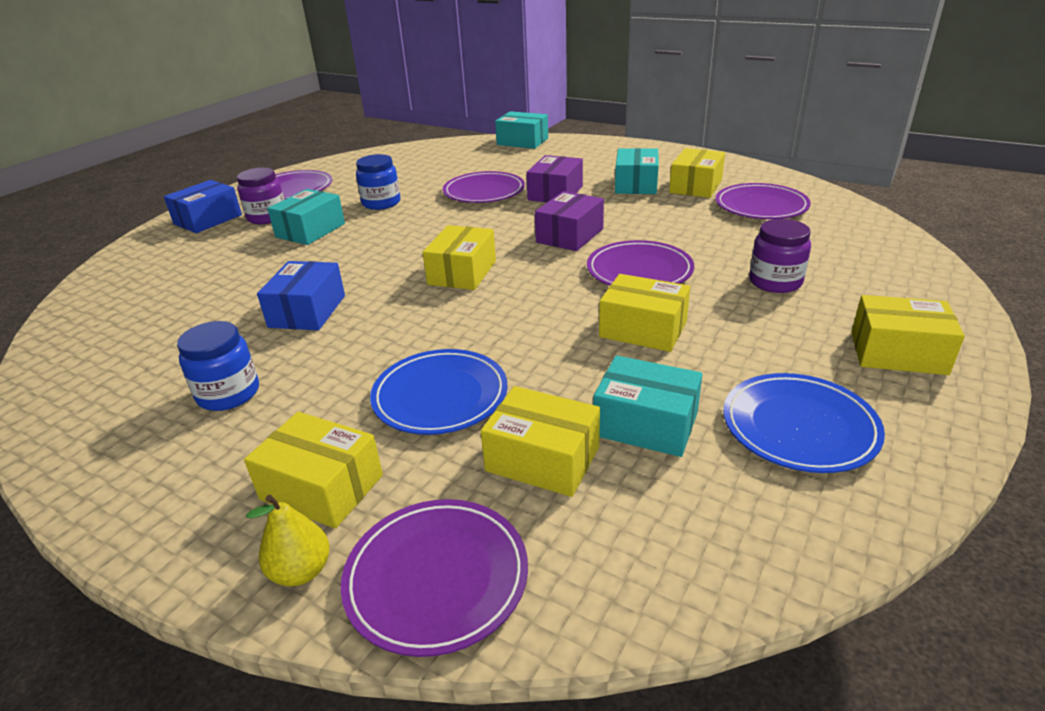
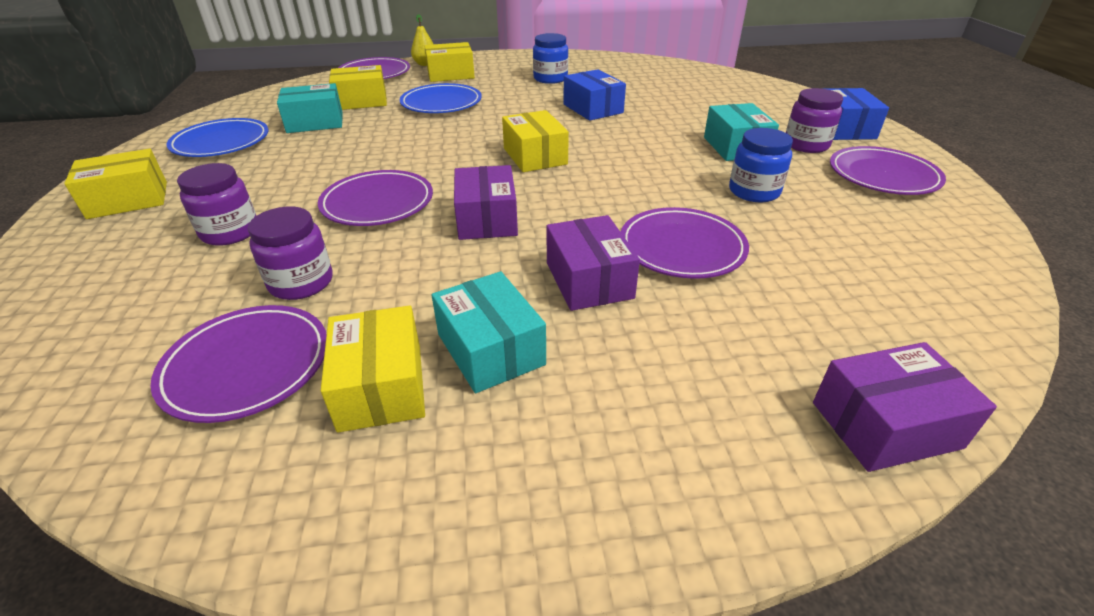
camera: 140 degrees right, 5 degrees up
turquoise box [495,111,548,149] -> purple box [813,342,997,472]
yellow box [599,274,690,352] -> none
none -> purple jar [248,207,333,300]

